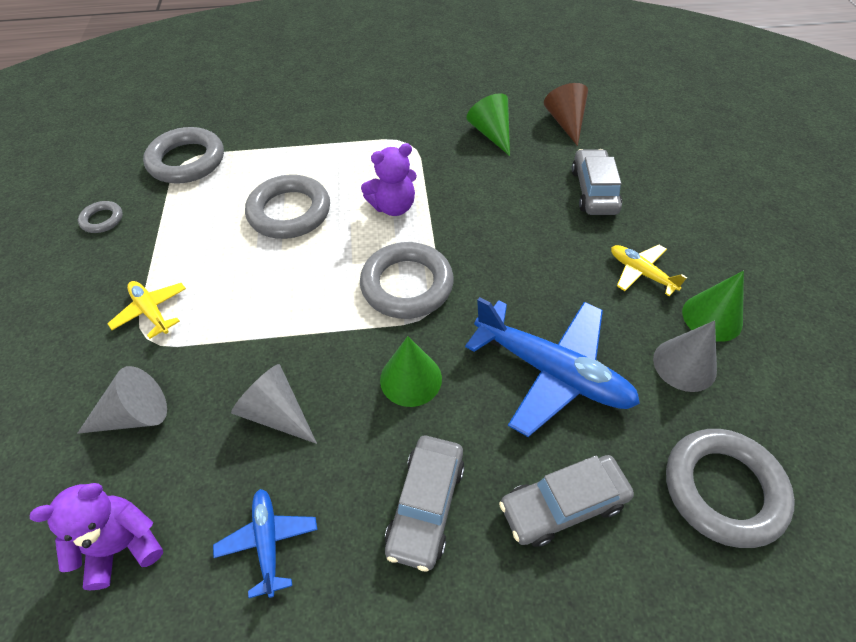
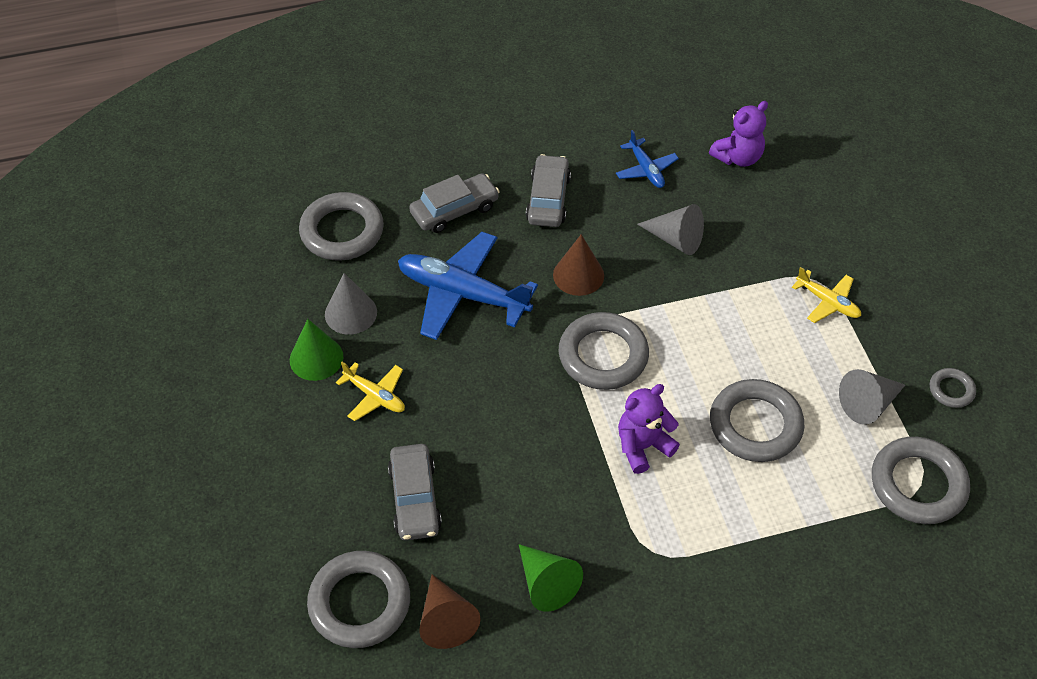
camera: 170 degrees right, 0 degrees up
grey cone [77,366,167,434] -> grey cone moved to [839,369,905,425]
green cone [380,336,442,407] -> brown cone [553,234,604,296]
none -> grey ring [307,551,410,648]

